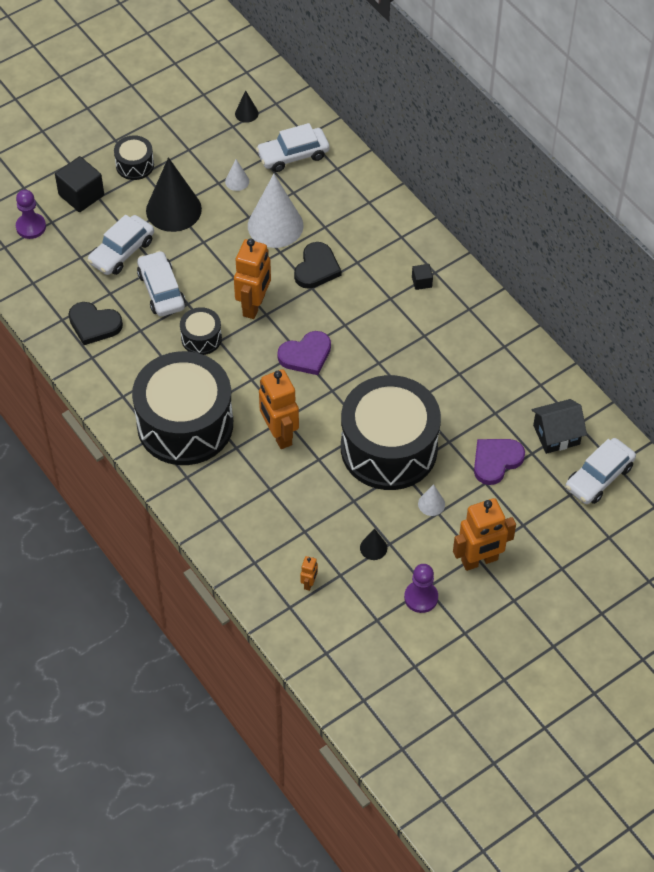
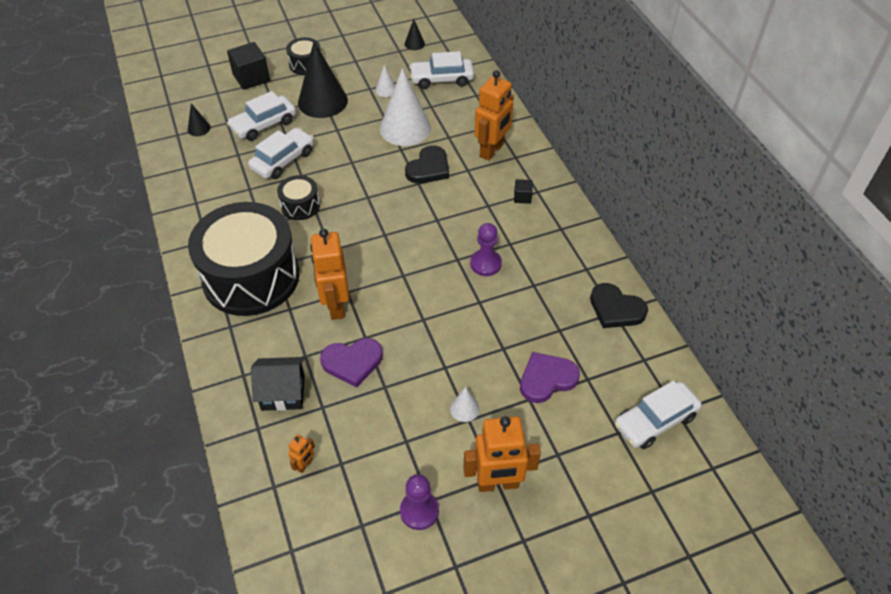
camera: 15 degrees right, 5 degrees down
purple pawn [16,190,46,239] -> purple pawn moved to [470,223,502,276]
black heart [69,302,123,345] -> black heart moved to [590,283,648,328]
white car [137,251,186,317] -> white car turned 45 degrees clockwise [248,128,314,179]
orange robot [234,238,271,319] -> orange robot moved to [475,70,514,160]
purple heart [277,331,331,375] -> purple heart moved to [320,338,383,388]
black drum [341,375,441,490] -> none
black cone [360,529,387,560] -> black cone moved to [188,104,210,136]
black house [532,399,587,454] -> black house moved to [251,357,305,411]

